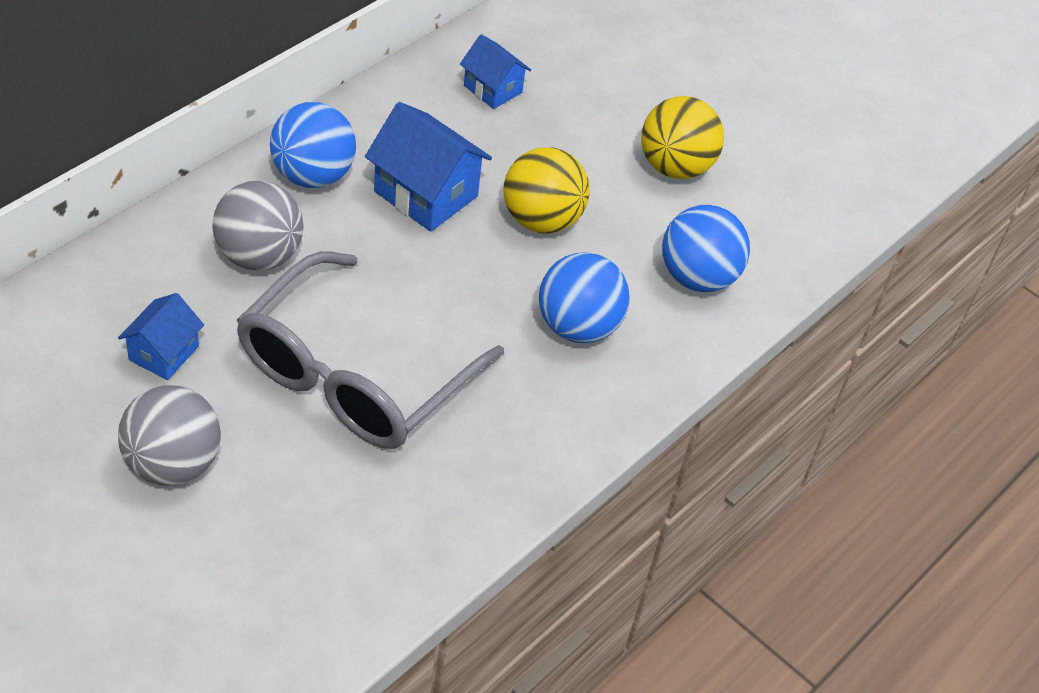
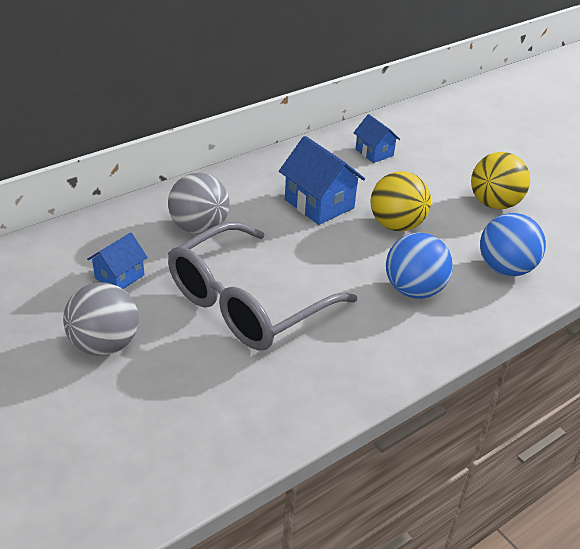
camera: 15 degrees right, 10 degrees down
blue ball [270,102,356,188] -> none

